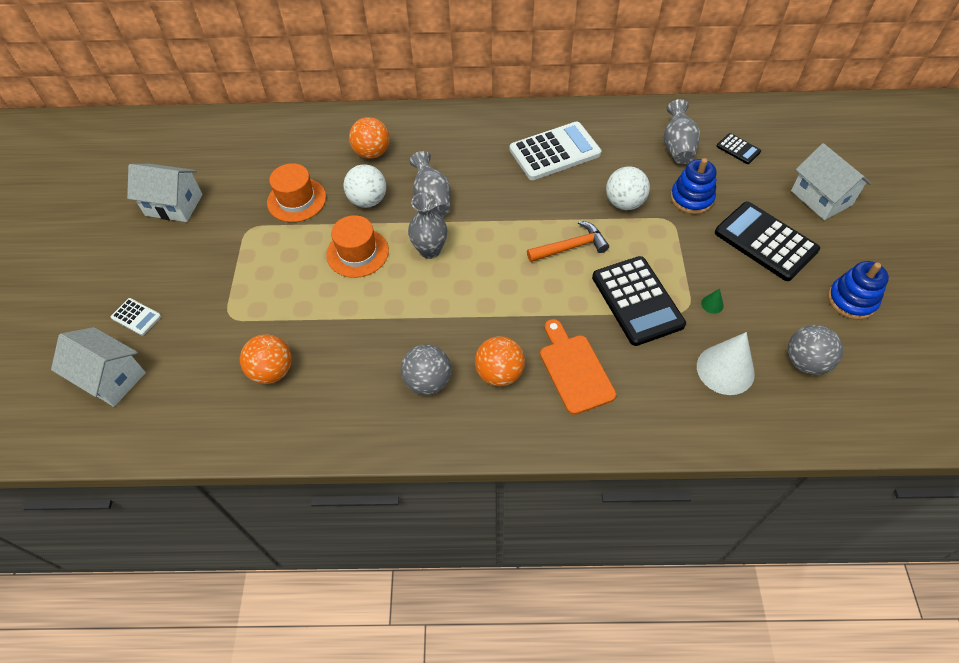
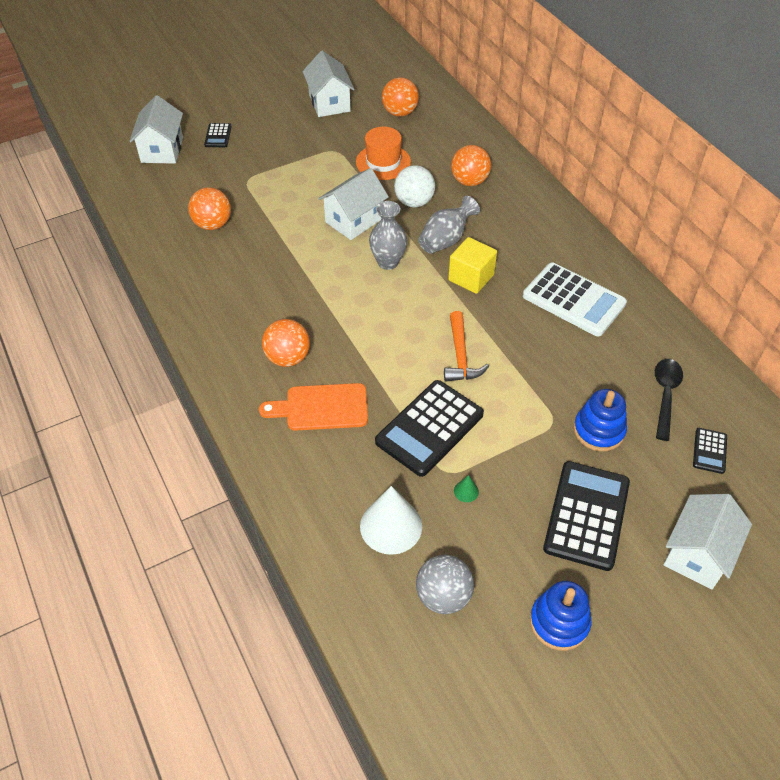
camera: 60 degrees right, 5 degrees down
white calculator [111,298,161,336] -> black calculator [204,123,232,147]
orange hat [326,215,389,278] -> white house [318,168,389,240]
grey ball [401,344,451,395] -> none
orange hammer [527,221,609,262] -> orange hammer turned 45 degrees clockwise [444,311,489,382]
orange cutting board [540,319,616,415] -> orange cutting board turned 135 degrees counterclockwise [259,383,368,431]
white ball [606,166,650,210] -> none
grey vase [663,99,700,164] -> black spoon [655,359,683,441]
none -> orange ball [382,77,419,117]
none -> yellow cube [448,237,497,294]

